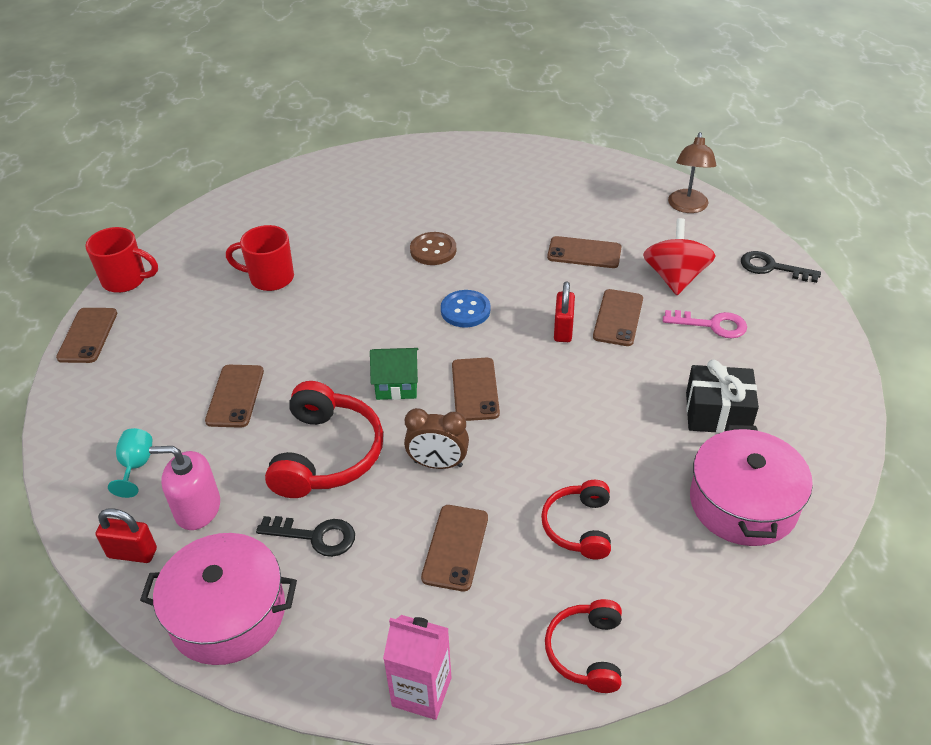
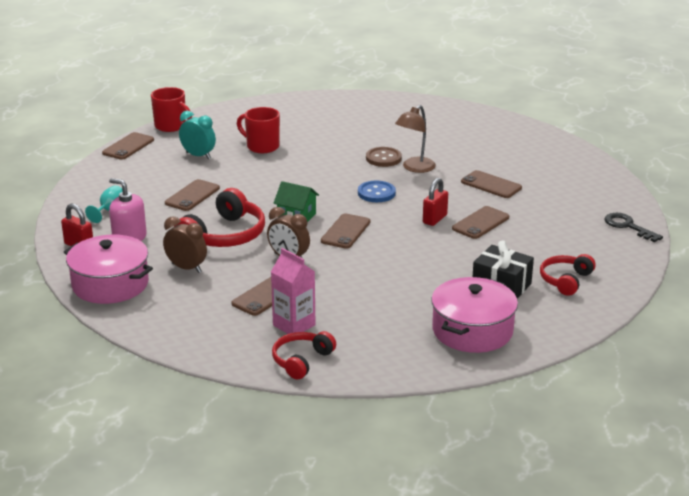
camera: 25 degrees right, 15 degrees down
black key [256,516,355,557] -> brown clock [163,216,207,273]
pink carton [383,615,451,720] -> pink carton moved to [271,248,316,334]
red headphones [541,480,611,560] -> red headphones moved to [540,254,596,296]
red spinning top [643,218,716,295] -> none
pink key [663,310,747,338] -> none
brown lamp [668,132,716,213] -> brown lamp moved to [395,105,436,173]
none -> turquoise clock [179,111,216,159]

